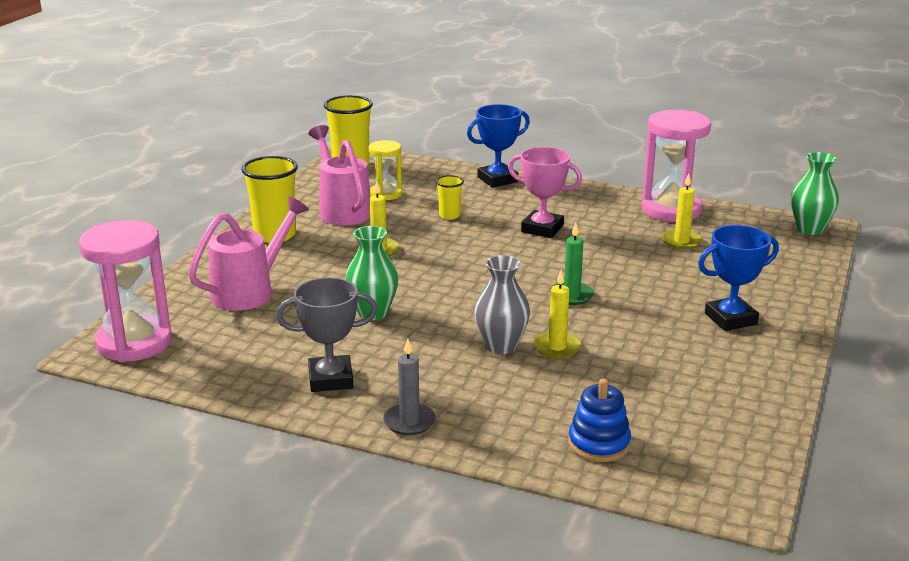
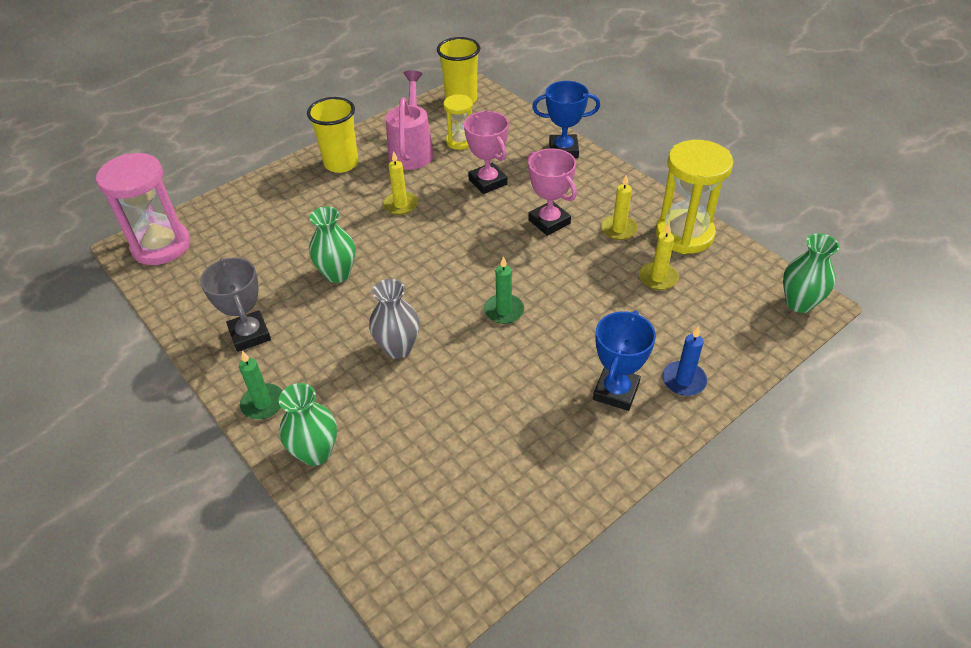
camera: 30 degrees right, 20 degrees up
pink watering can [188,196,309,311] -> none
grey trophy [276,277,377,392] -> grey trophy turned 45 degrees clockwise [200,257,271,352]
grey candle [383,339,436,435] -> green candle [239,351,282,419]
yellow cup [436,175,464,220] -> pink trophy [464,111,509,194]
yellow candle [534,270,581,359] -> yellow candle moved to [601,175,638,240]
blue stacking toy [568,378,631,462] -> none
pink hourglass [642,110,711,222] -> yellow hourglass [655,140,733,254]
blue trophy [698,225,779,331] -> blue trophy turned 75 degrees counterclockwise [593,311,656,411]
none -> green vase [279,383,337,466]
none -> blue candle [662,327,707,396]

